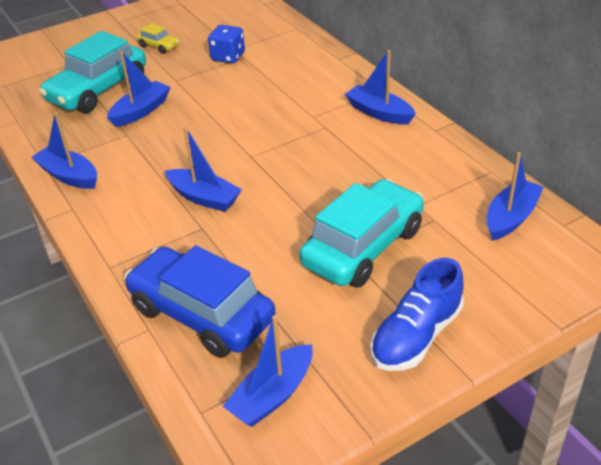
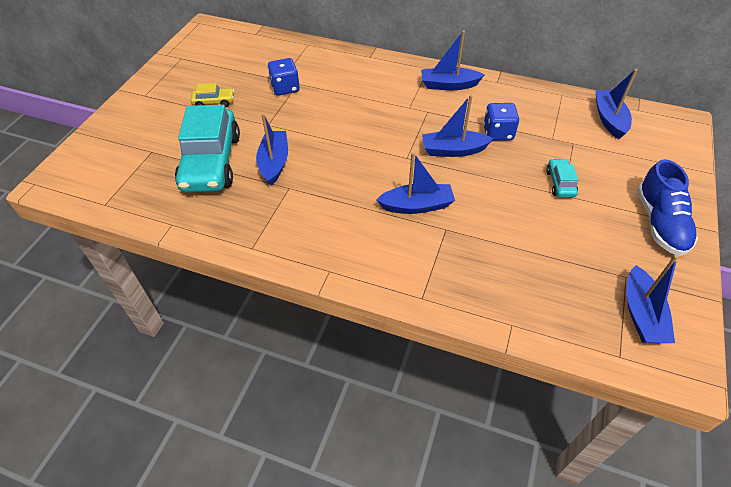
camera: 40 degrees left, 10 degrees up
blue boat [31,112,97,189] -> blue boat moved to [422,95,494,157]
blue car [124,245,275,358] -> none
turquoise car [300,179,424,288] -> turquoise car [546,159,578,198], size x0.44
none -> blue dice [483,103,519,141]

